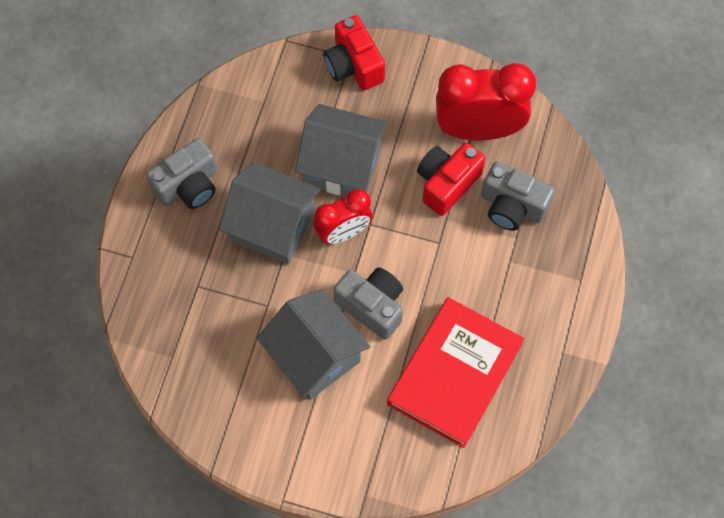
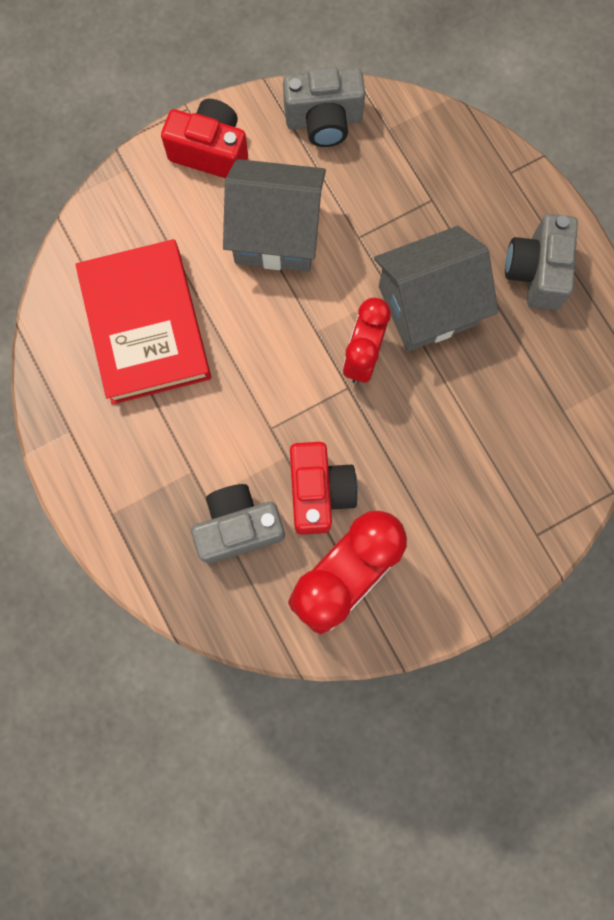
camera: 135 degrees right, 10 degrees up
grey house [295,104,388,196] -> none
red camera [323,15,385,90] -> red camera moved to [161,99,248,178]
grey camera [333,267,403,340] -> grey camera moved to [283,67,365,147]

